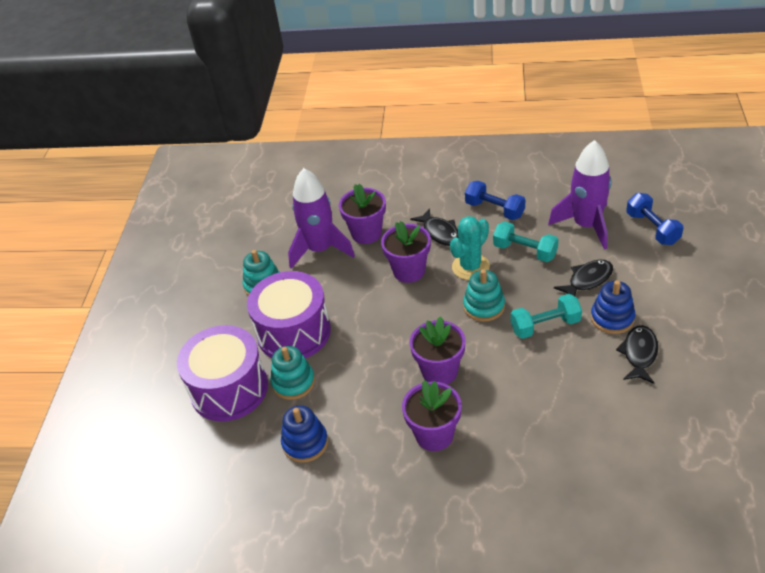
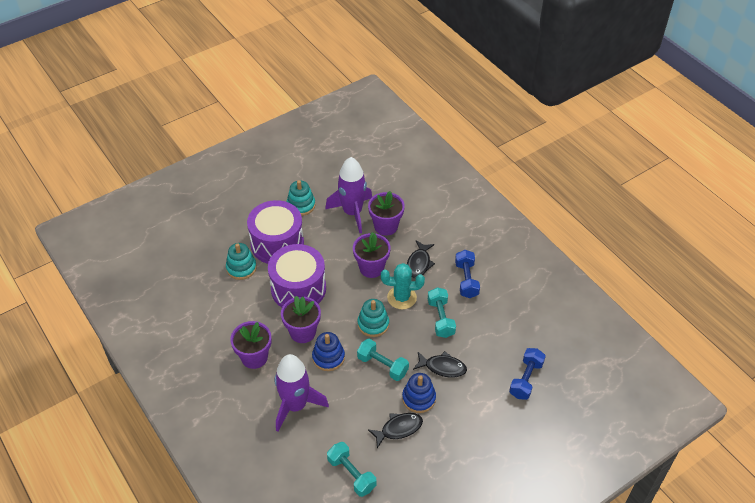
camera: 45 degrees right, 5 degrees up
purple drum [177,325,268,422] -> purple drum moved to [268,244,326,307]
blue stacking toy [281,405,328,463] -> blue stacking toy moved to [312,332,345,371]
purple rocket [548,140,612,250] -> purple rocket moved to [275,354,329,432]
none -> turquoise dumbbell [327,442,376,497]

